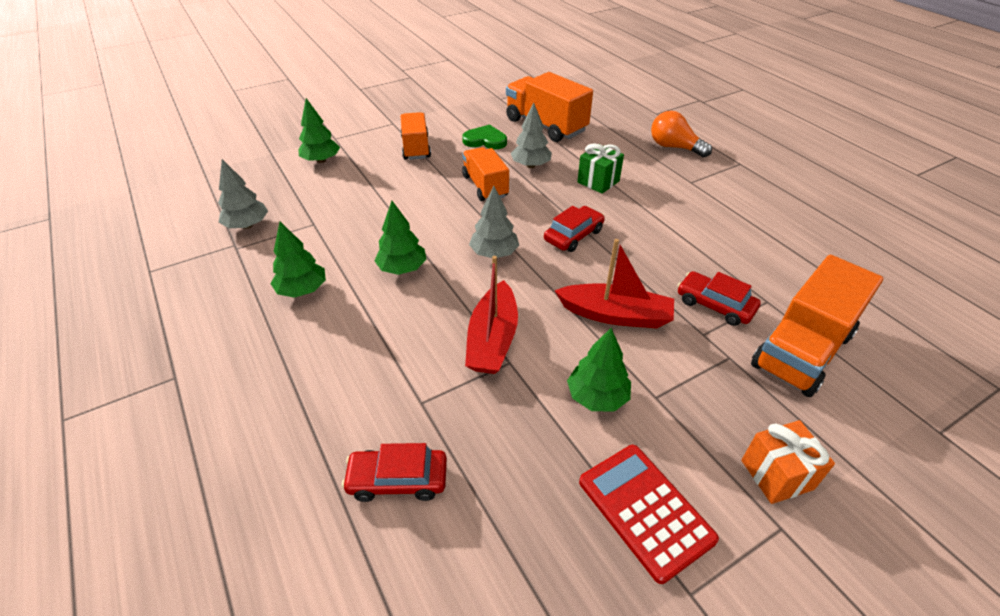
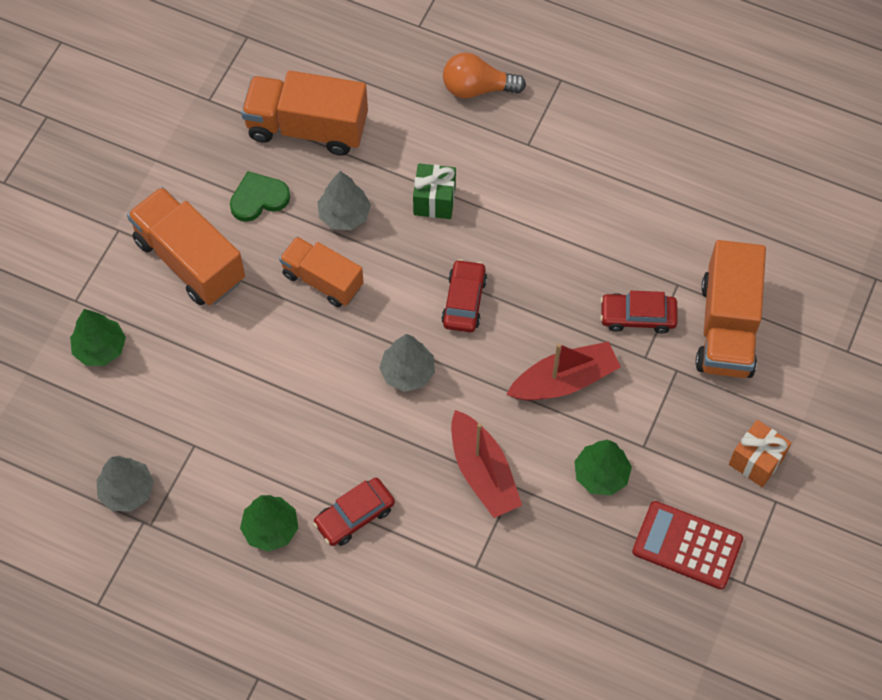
camera: 35 degrees left, 20 degrees up
red car [342,443,447,502] -> red car moved to [313,478,395,546]
green tree [374,201,427,275] -> none
orange truck [400,112,431,160] -> orange truck [127,187,245,305], size x1.52

